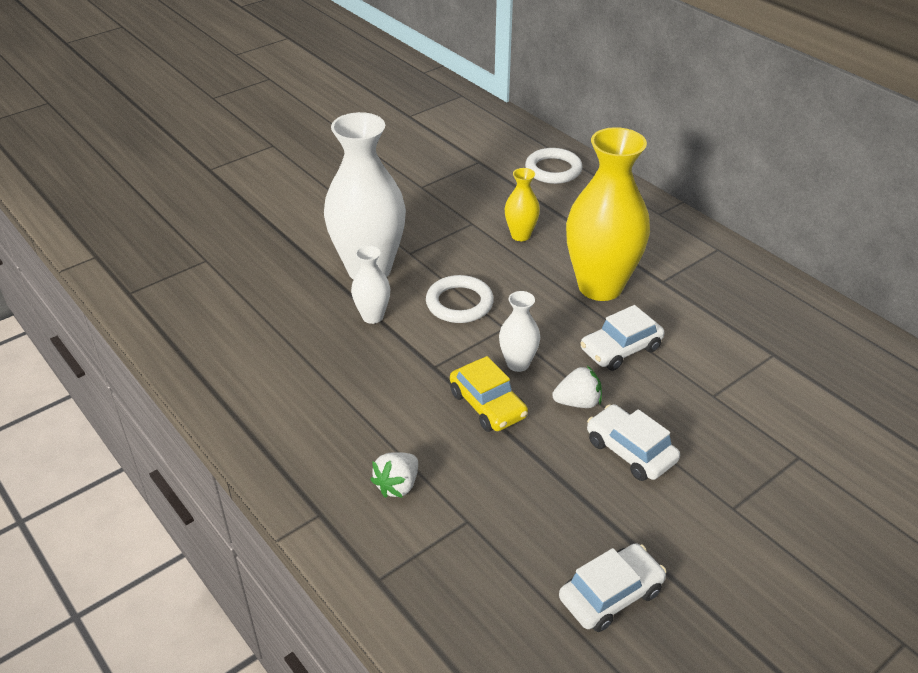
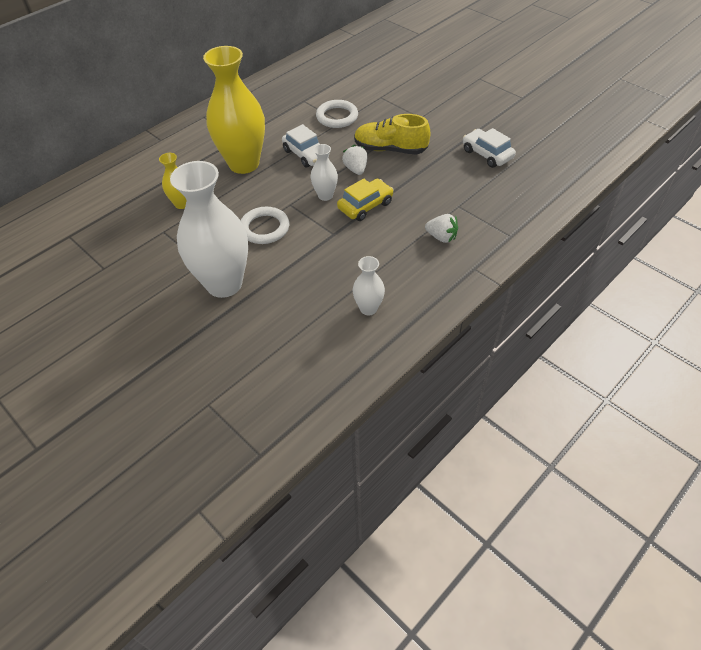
camera: 95 degrees left, 10 degrees up
white vase [351,245,390,324] -> white vase moved to [353,256,385,315]
white ring [525,148,583,184] -> white ring moved to [316,100,358,128]
white car [587,404,680,481] -> yellow shoe [354,114,431,155]

